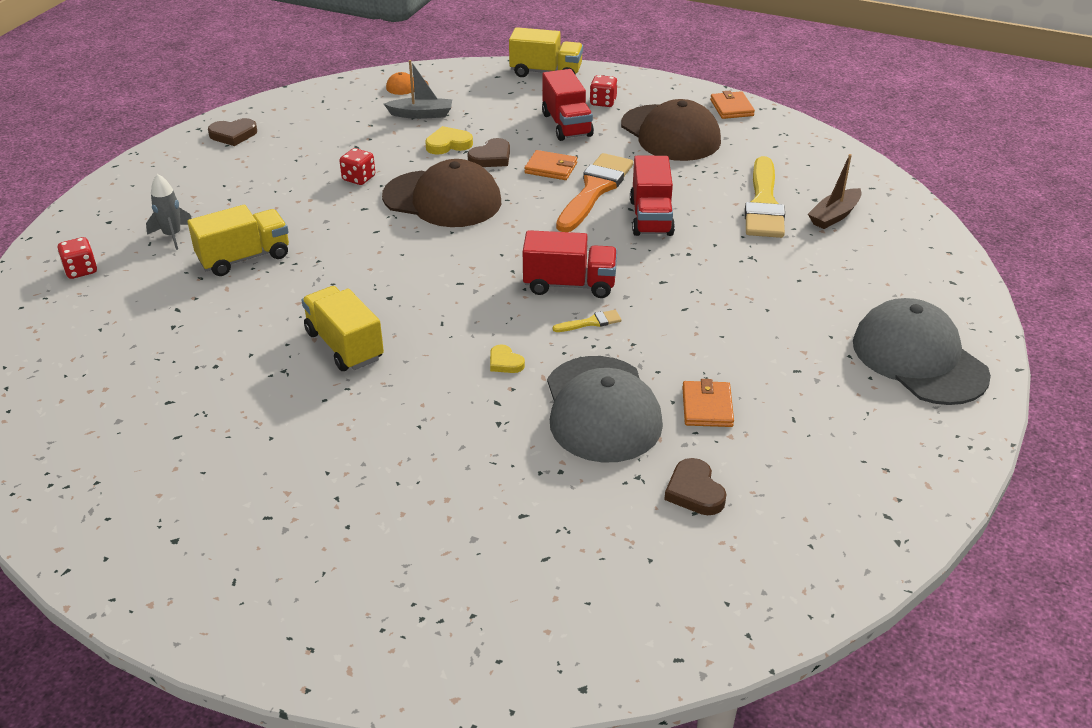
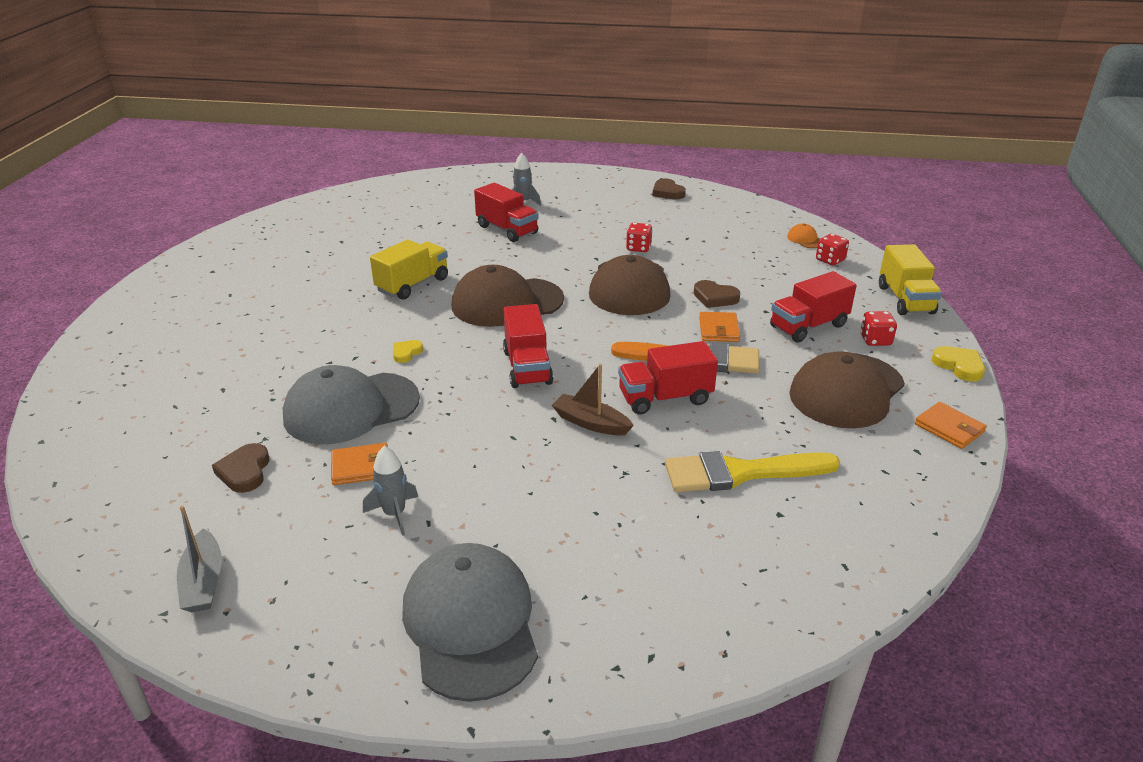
camera: 75 degrees right, 5 degrees down
red dice [57,237,97,279] -> red dice moved to [816,234,849,265]
yellow truck [188,205,289,276] -> red truck [474,183,539,242]
grey boat [384,60,452,119] -> grey boat moved to [177,506,222,612]
yellow heart [425,126,473,155] -> yellow heart moved to [931,346,985,382]
yellow brush [553,310,622,332] -> none
brown heart [664,458,727,515] -> brown heart turned 60 degrees counterclockwise [212,443,269,493]
orange wallet [710,91,755,119] -> orange wallet turned 75 degrees clockwise [915,402,987,449]
brown boat [808,154,862,229] -> brown boat moved to [552,364,634,435]
grey cap [853,298,991,405] -> grey cap turned 60 degrees counterclockwise [402,543,538,702]
none -> grey rocket [363,446,418,536]
none -> brown cap [452,265,564,327]

